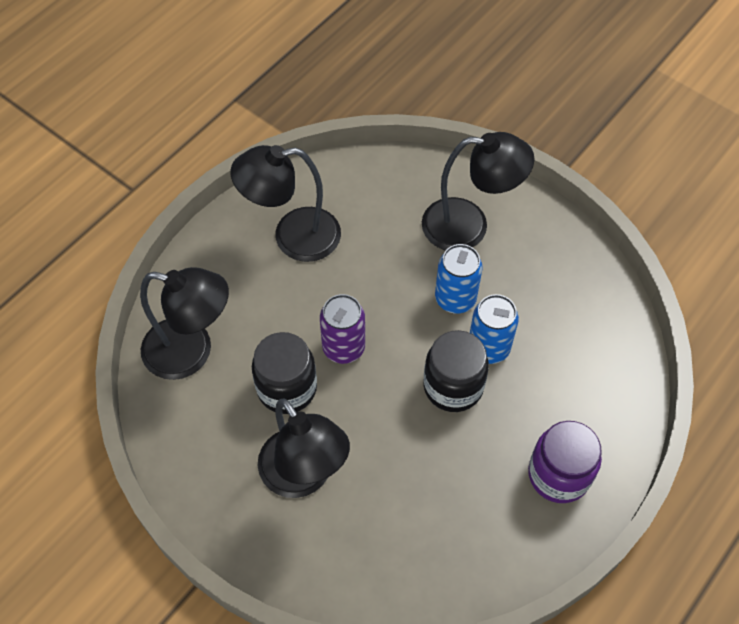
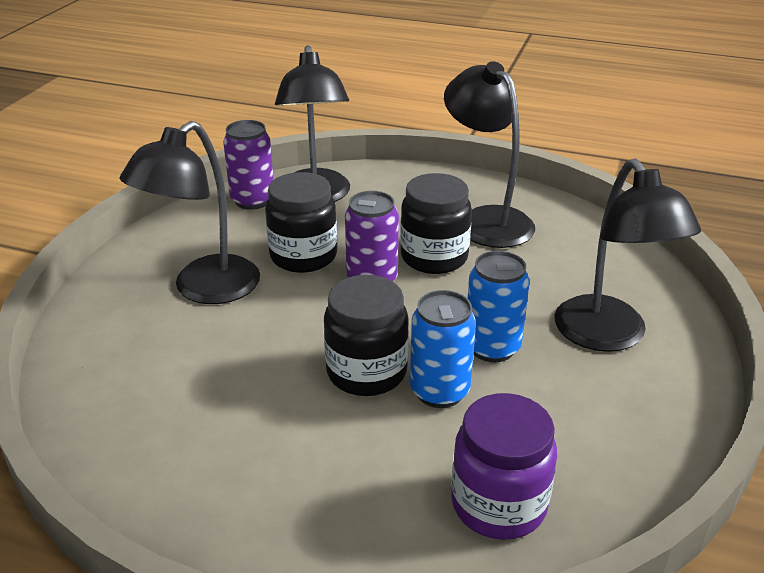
camera: 70 degrees right, 25 degrees down
purple jar [528,421,602,503] -> purple jar moved to [451,393,557,540]
none -> purple can [223,120,274,210]
none -> black jar [400,173,472,274]

